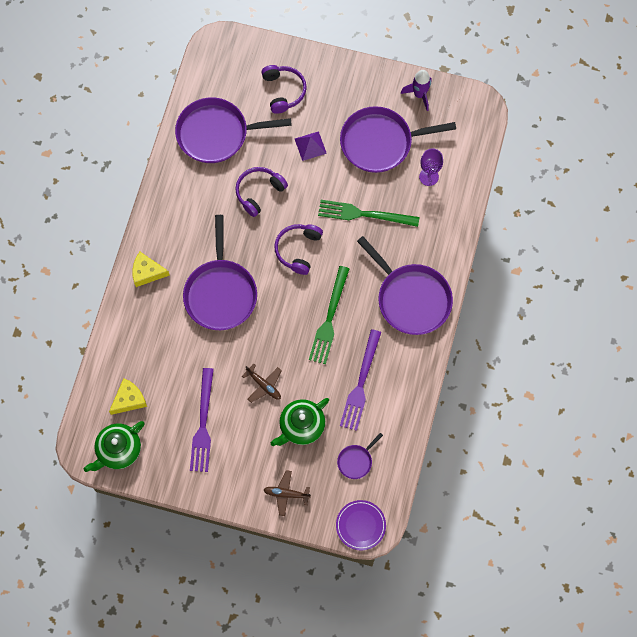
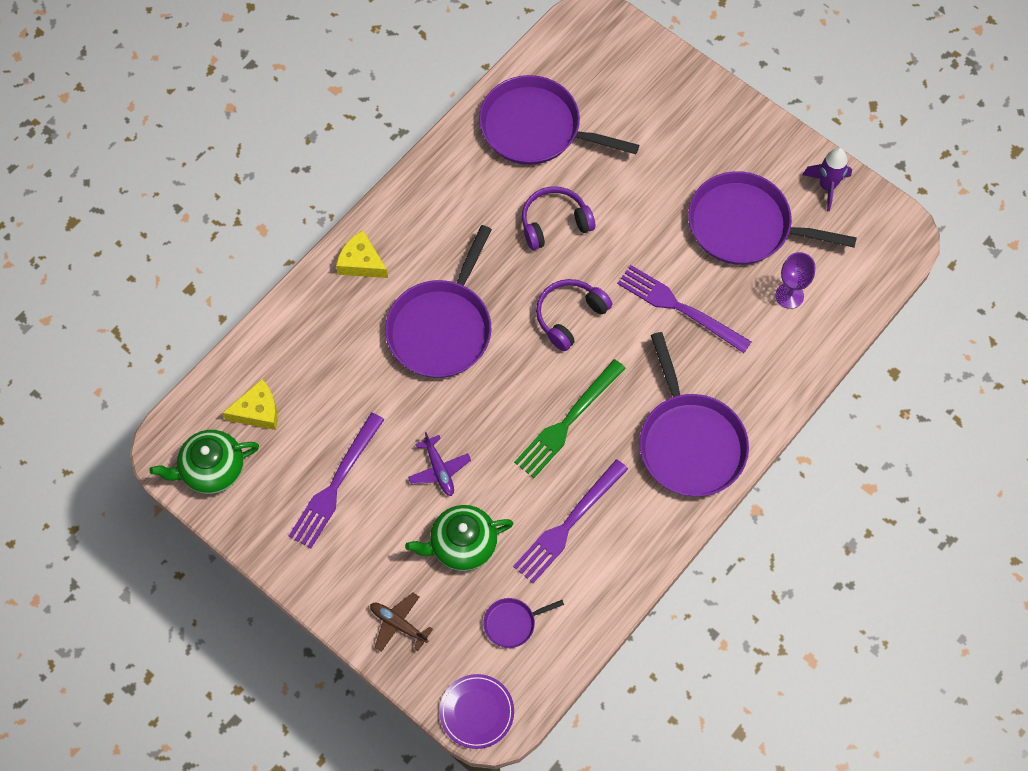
camera: 25 degrees right, 5 degrees down
brown plane [242,364,282,403] -> purple plane [408,432,471,496]
purple headphones [261,65,307,114] -> none
purple pyramid [295,131,327,161] -> none
green fork [318,200,419,227] -> purple fork [617,265,752,353]

